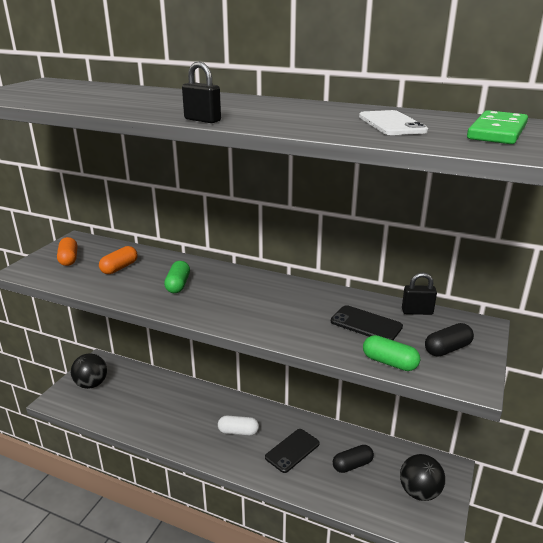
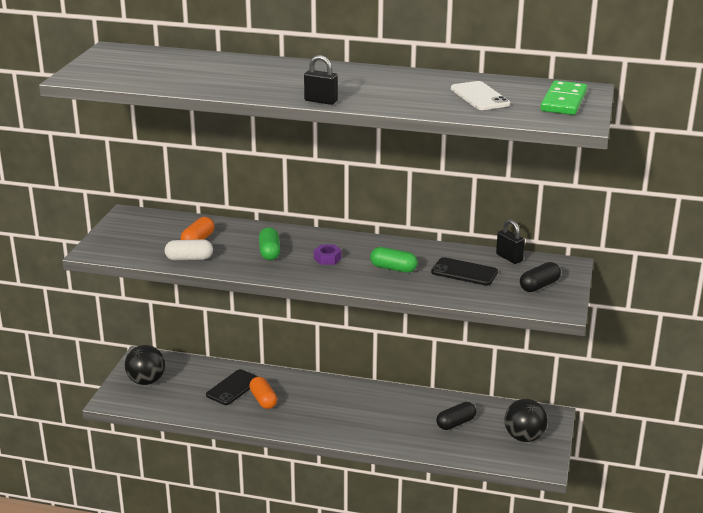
camera: 10 degrees left, 0 degrees up
orange capsule [57,237,78,266] -> orange capsule moved to [249,377,277,409]
white capsule [218,416,259,435] -> white capsule moved to [165,239,213,260]
black phone [265,429,320,473] -> black phone moved to [206,369,258,405]
green capsule [363,335,420,371] -> green capsule moved to [370,247,418,273]
black padlock [402,273,437,315] -> black padlock turned 60 degrees clockwise [496,219,525,264]
none -> purple nut [314,245,342,265]

